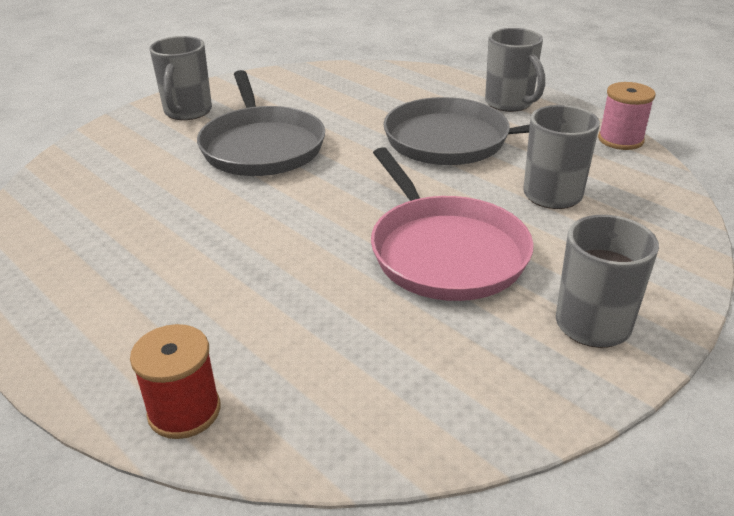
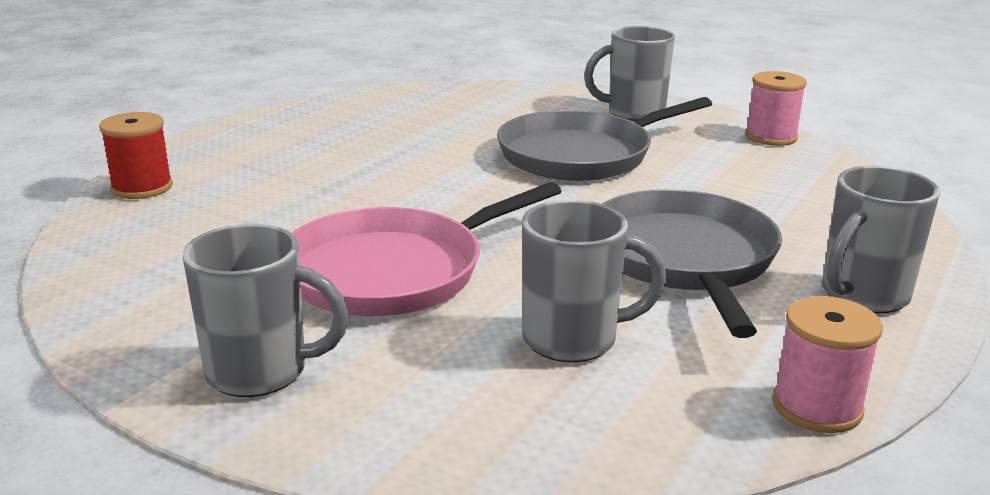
camera: 75 degrees right, 10 degrees down
none -> pink spool [745,71,807,146]

